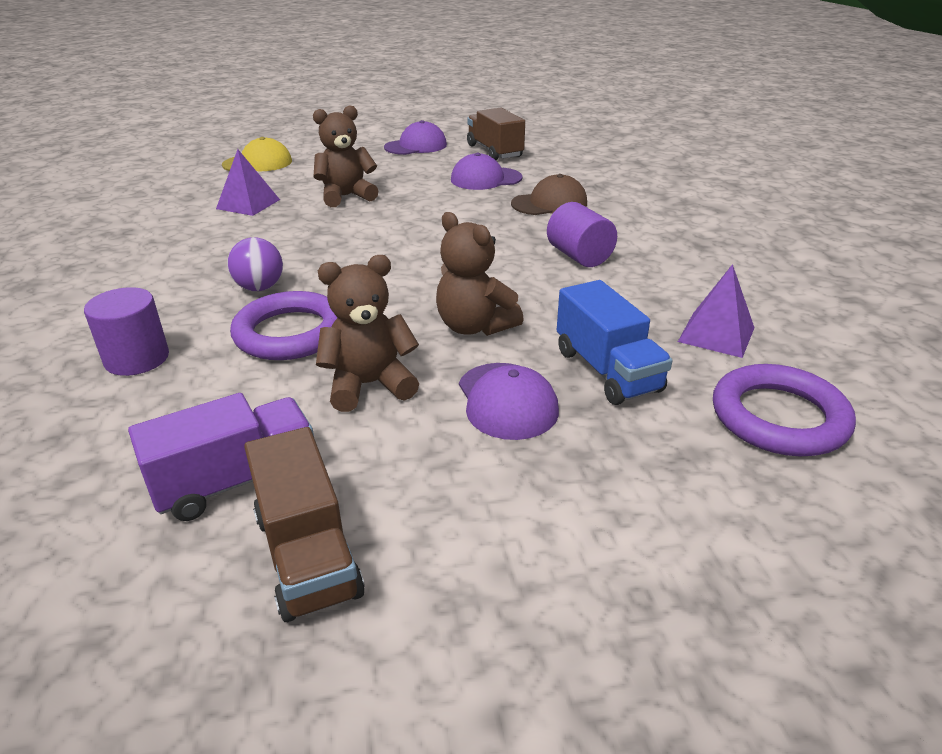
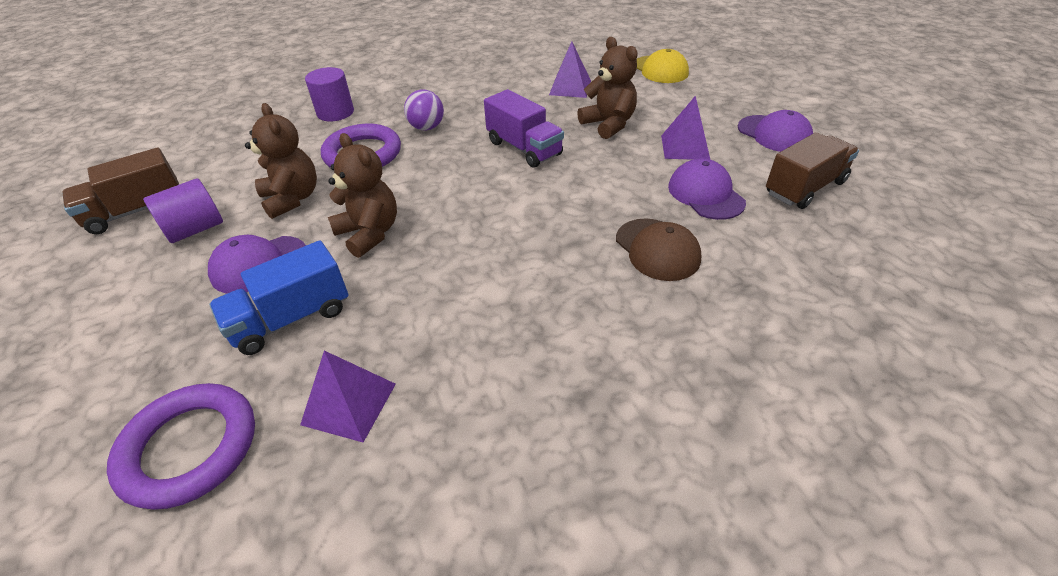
camera: 80 degrees right, 10 degrees up
purple truck [128,393,314,521] -> purple truck moved to [484,89,564,168]
brown teddy bear [436,212,524,336] -> brown teddy bear turned 105 degrees clockwise [328,133,397,258]
purple cylinder [547,202,617,267] -> purple cylinder moved to [143,178,223,243]
none -> purple pyramid [661,95,710,160]

